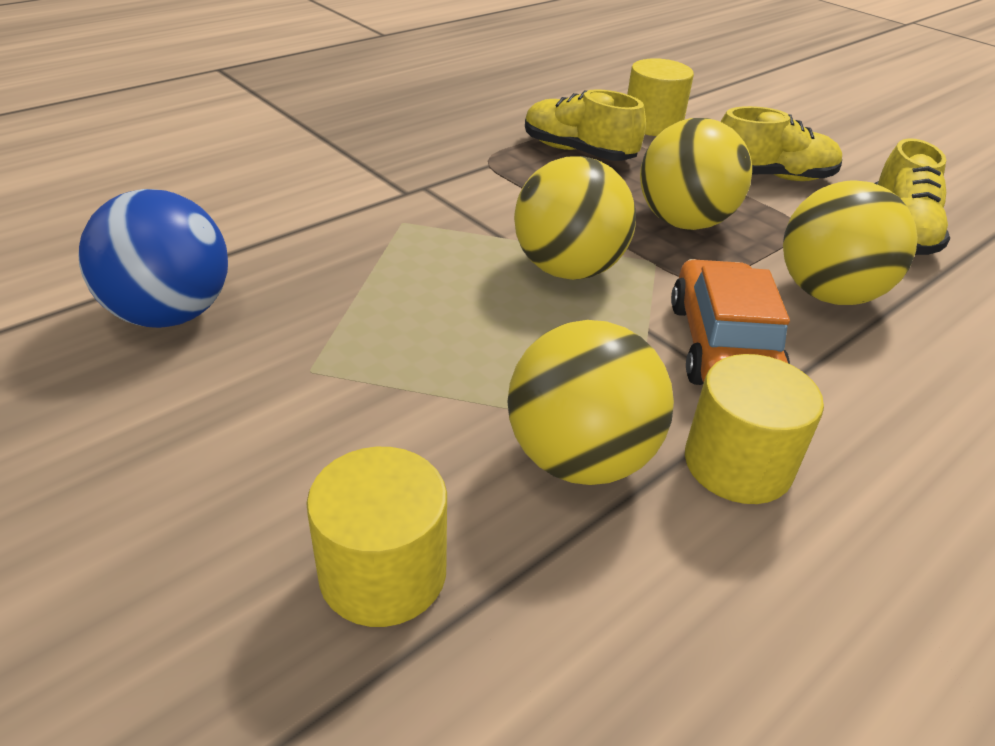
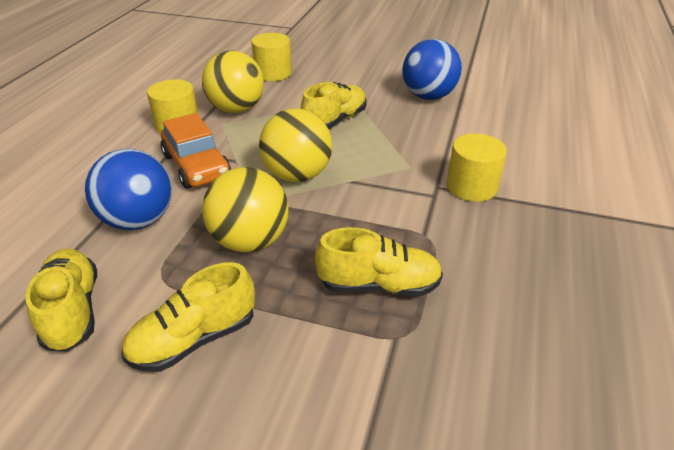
camera: 150 degrees right, 0 degrees up
yellow cylinder [627,58,694,136] -> yellow cylinder moved to [447,133,507,202]
yellow ball [783,181,918,305] -> blue ball [85,149,172,230]
none -> yellow shoe [301,82,367,129]

